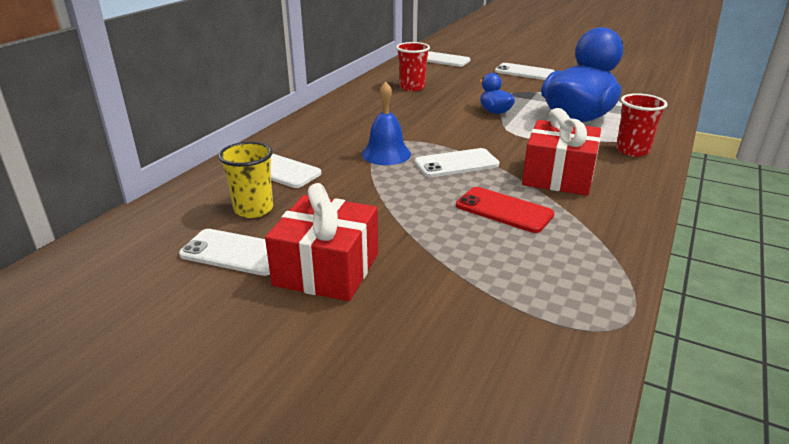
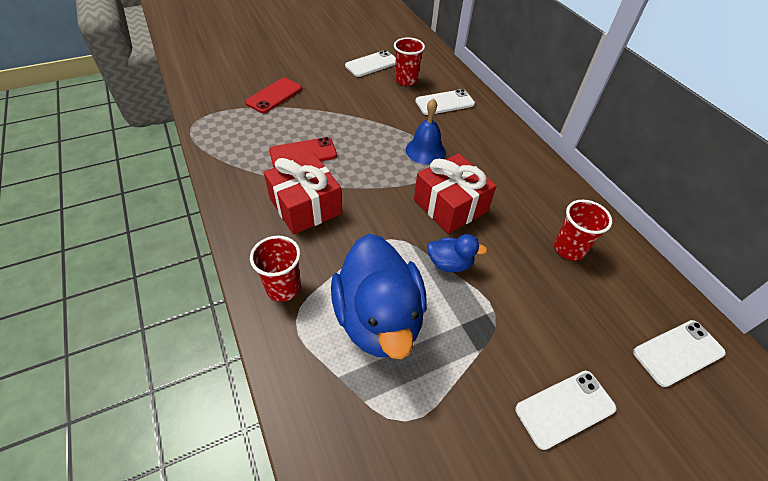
camera: 125 degrees right, 20 degrees up
yellow cup [218,142,273,218] -> red cup [394,37,425,86]
red gift [265,183,378,301] -> red gift moved to [414,153,497,234]
white phone [415,148,499,177] -> none
none -> red phone [245,78,302,113]

